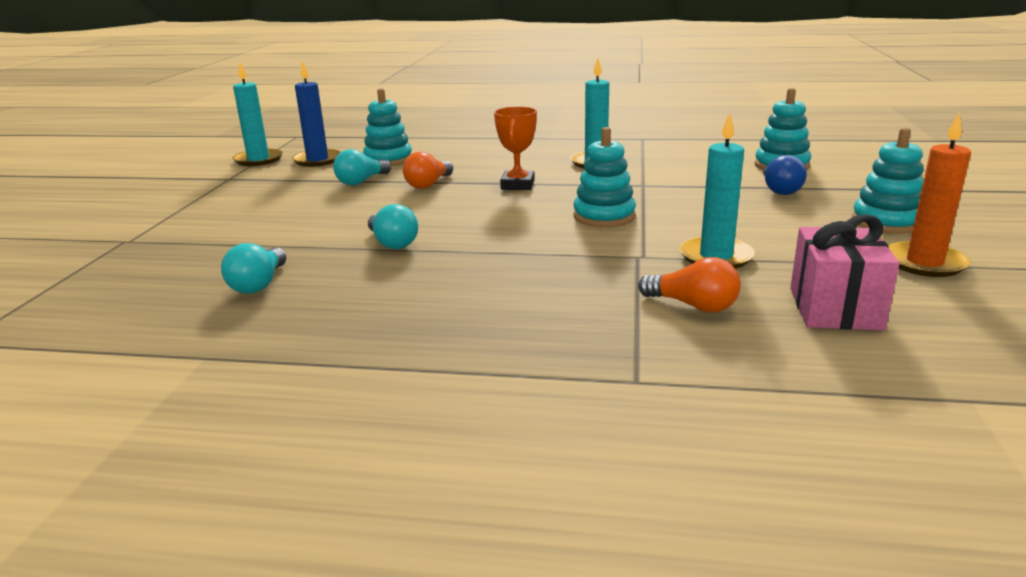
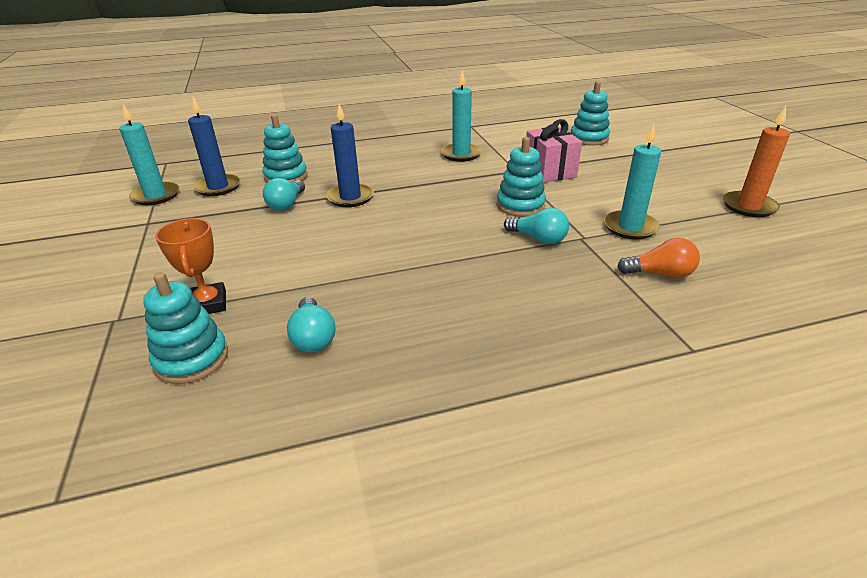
camera: 25 degrees left, 10 degrees up
turquoise light bulb [368,204,418,249] -> turquoise light bulb moved to [504,208,569,245]
orange light bulb [403,152,453,189] -> blue candle [326,104,374,207]
orange trophy [494,107,537,190] -> orange trophy moved to [155,218,226,314]
blue light bulb [763,155,807,195] -> none
pink gift [790,214,900,330] -> pink gift moved to [526,119,582,183]
turquoise stacking toy [852,128,924,234] -> turquoise stacking toy moved to [143,272,228,384]

